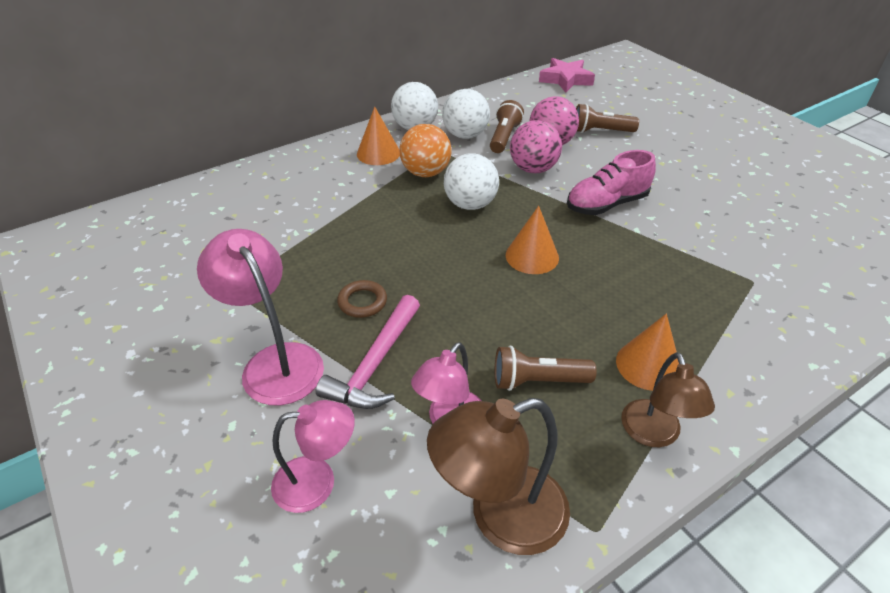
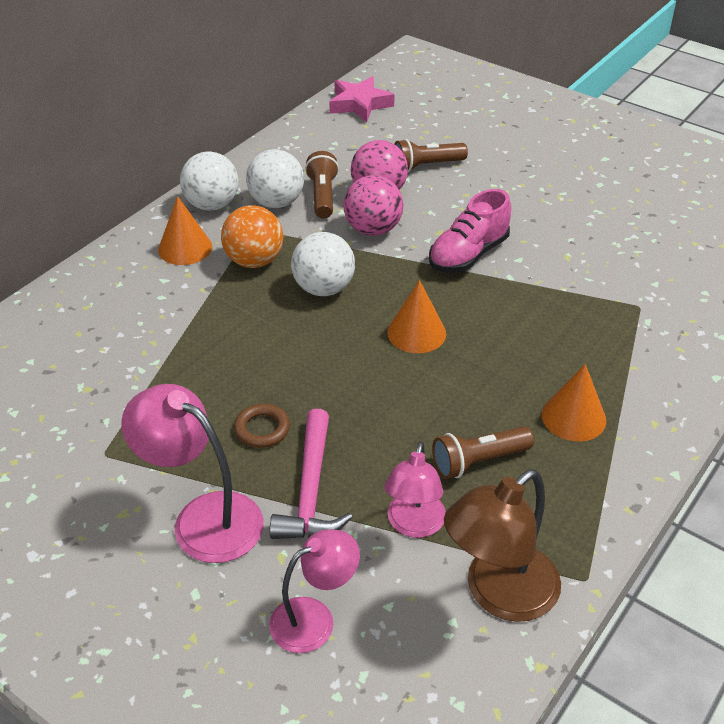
camera: 20 degrees left, 0 degrees up
brown lamp [621,352,715,447] -> none

